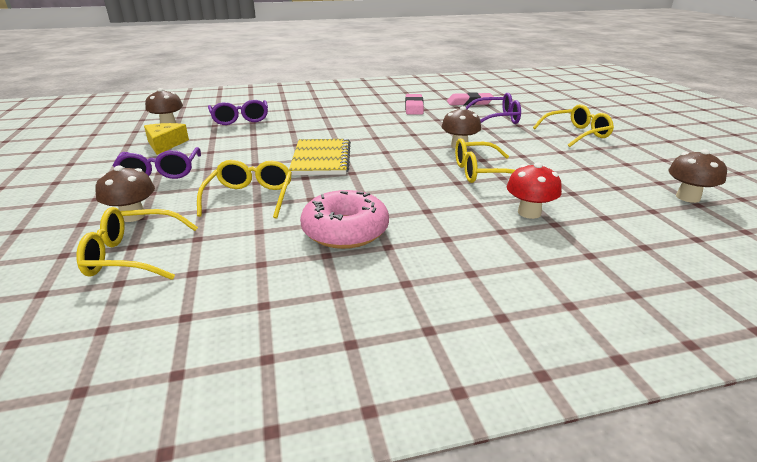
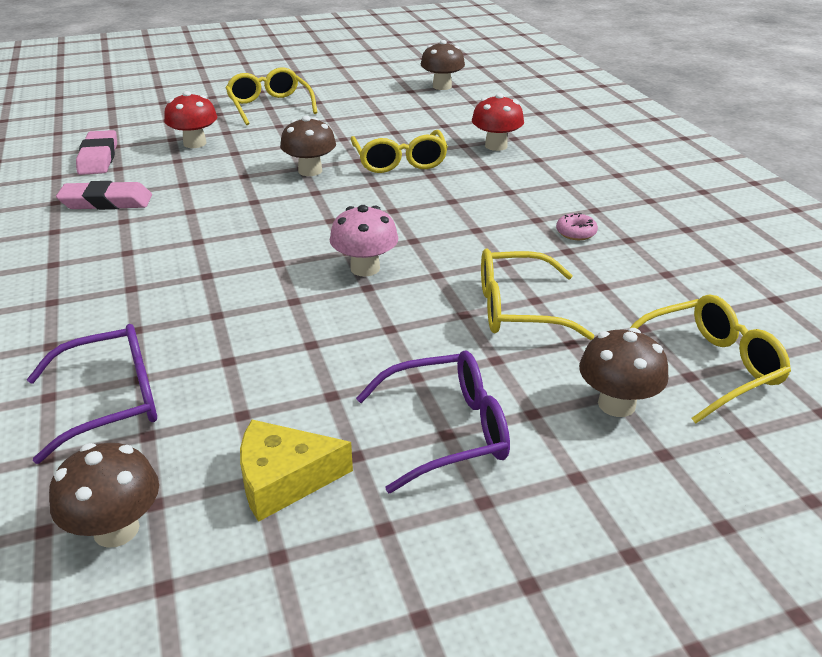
camera: 95 degrees left, 5 degrees up
yellow glasses [76,207,198,280] -> yellow glasses turned 105 degrees counterclockwise [630,295,791,424]
yellow notebook [289,139,351,175] -> pink mushroom [330,205,398,277]
pink donut [300,190,389,249] -> pink donut [556,213,598,240], size x0.41
purple glasses [466,93,521,124] -> red mushroom [164,91,217,148]

